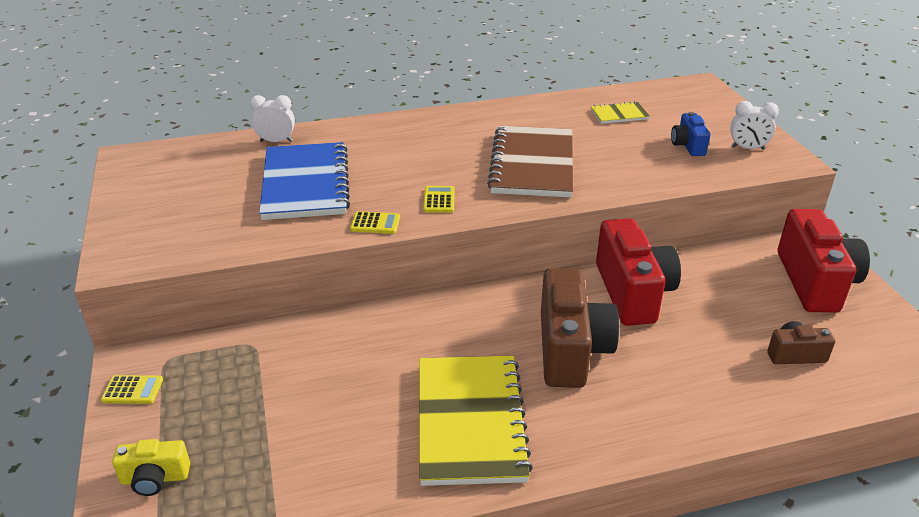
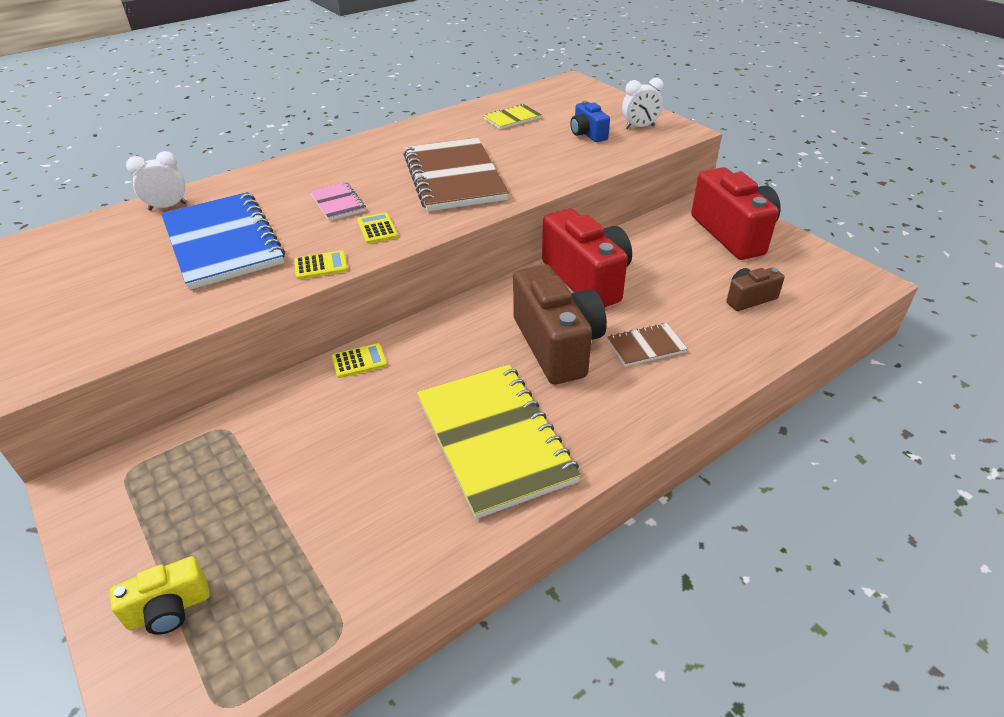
camera: 20 degrees left, 5 degrees up
yellow calculator [101,375,163,404] -> yellow calculator moved to [332,343,387,378]
none -> pink notebook [310,182,366,221]
none -> brown notebook [607,323,687,367]

